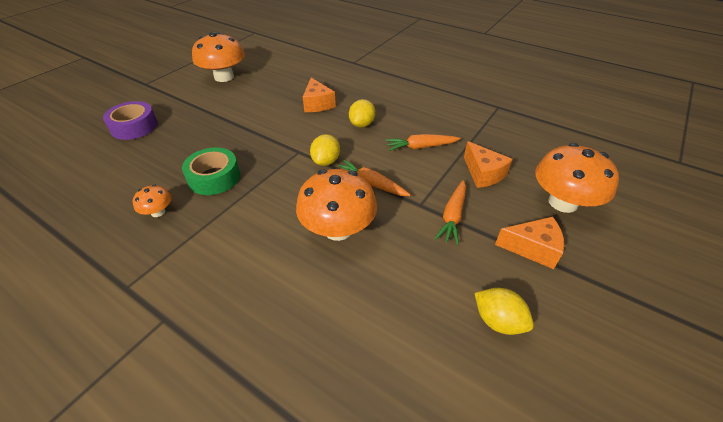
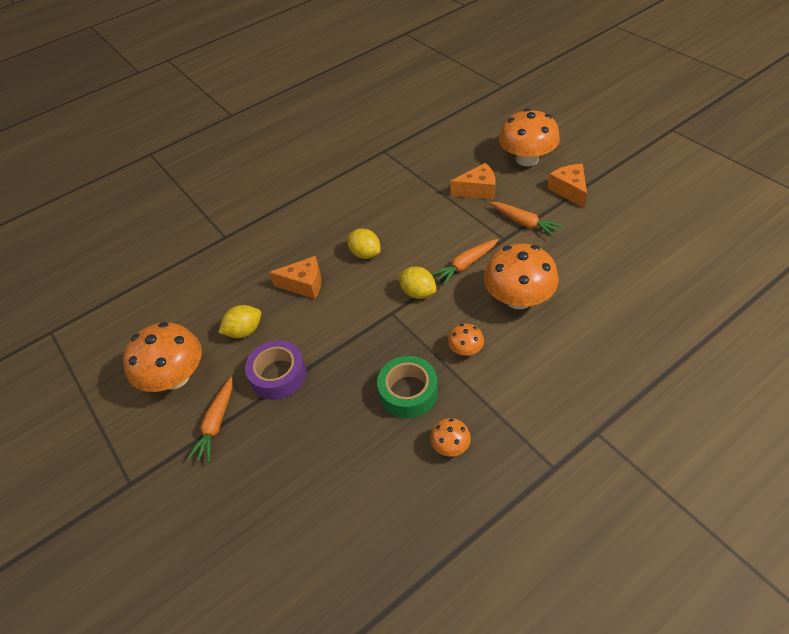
camera: 65 degrees left, 5 degrees up
purple tape [103,101,158,140] -> purple tape moved to [245,340,306,400]
orange carrot [385,134,460,151] -> orange carrot moved to [187,377,233,462]
yellow lemon [475,288,534,335] -> yellow lemon moved to [218,305,261,338]
orange cheese [495,217,564,269] -> orange cheese turned 45 degrees counterclockwise [548,164,587,208]
none -> orange mushroom [448,324,484,356]

